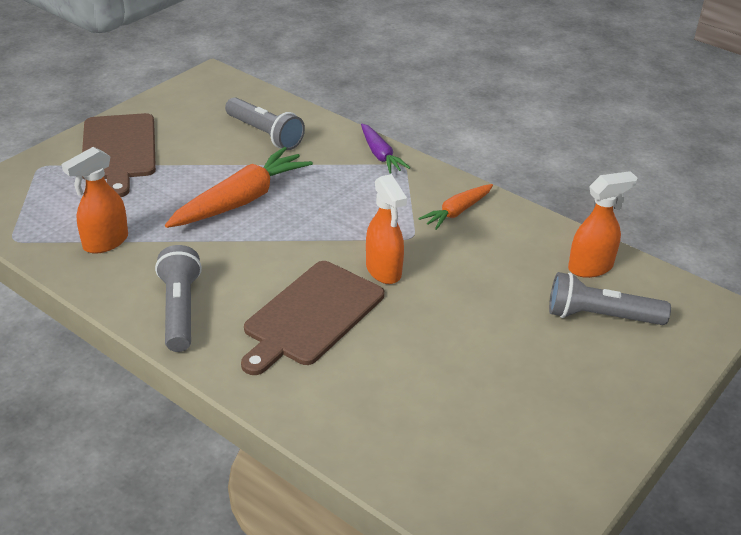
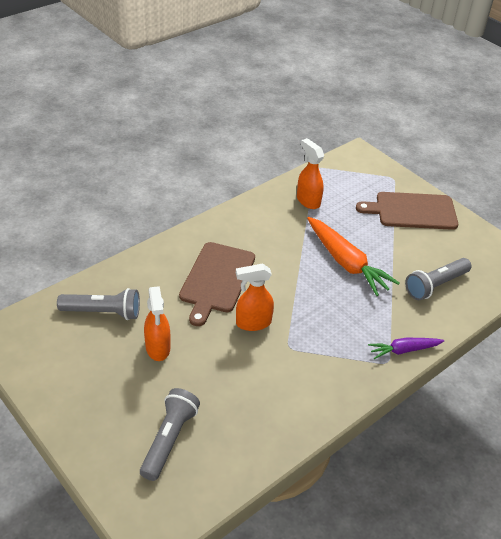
camera: 100 degrees right, 5 degrees up
grey flashlight [155,245,202,352] -> grey flashlight moved to [57,288,140,320]
brown cutting board [241,261,384,375] -> brown cutting board turned 120 degrees counterclockwise [179,242,255,326]
orange carrot [418,184,493,230] -> none
orange spray bottle [568,171,637,278] -> orange spray bottle moved to [144,286,171,361]

